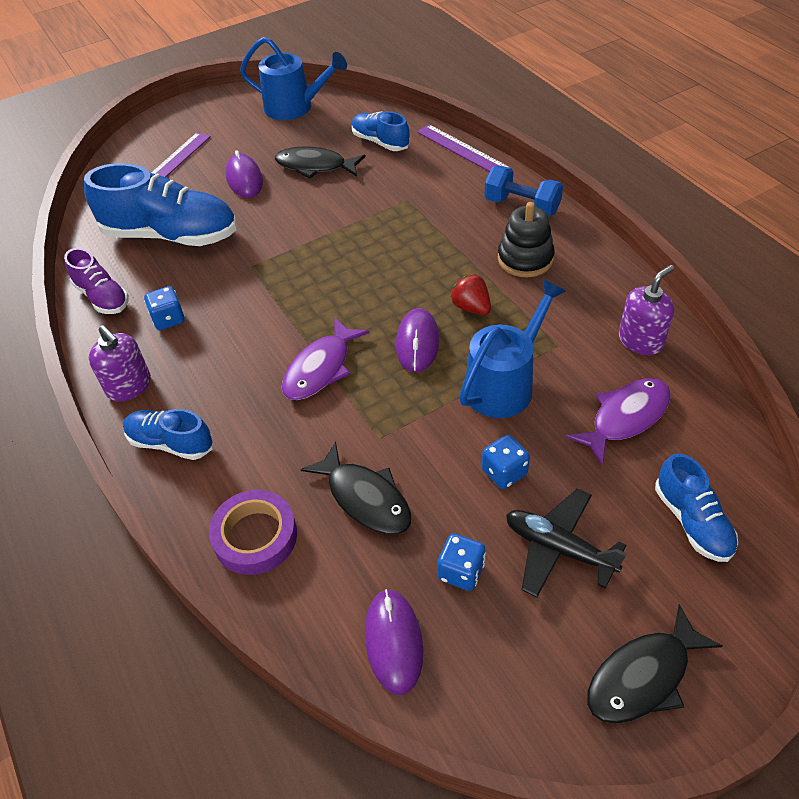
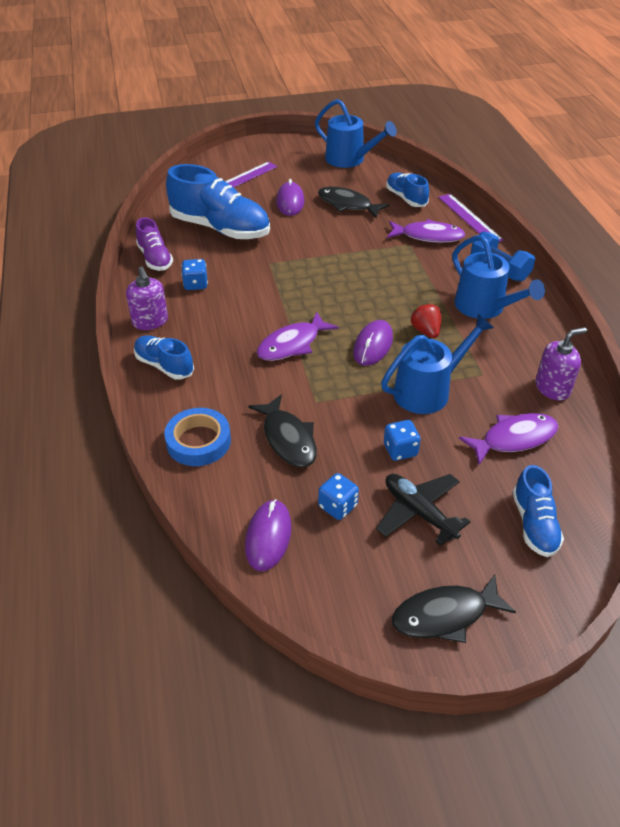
camera: 15 degrees right, 5 degrees down
purple tape [209,490,297,575] -> blue tape [164,408,231,466]
black stacking toy [498,202,555,277] -> blue watering can [453,235,545,319]
none -> purple fish [387,219,466,243]

